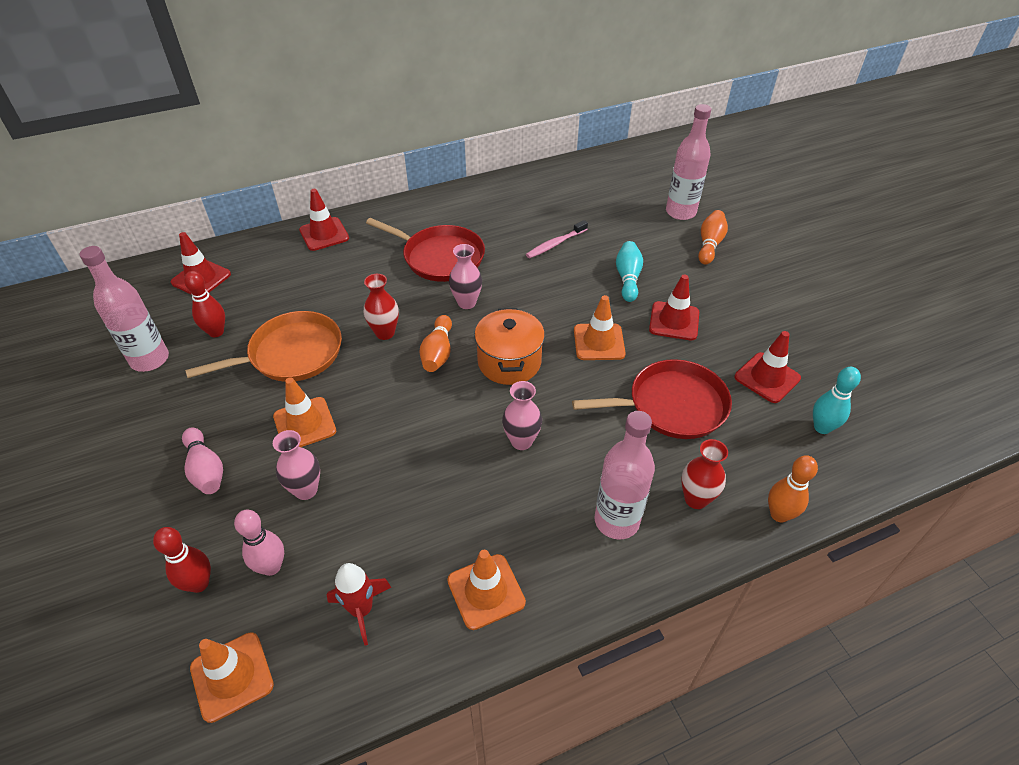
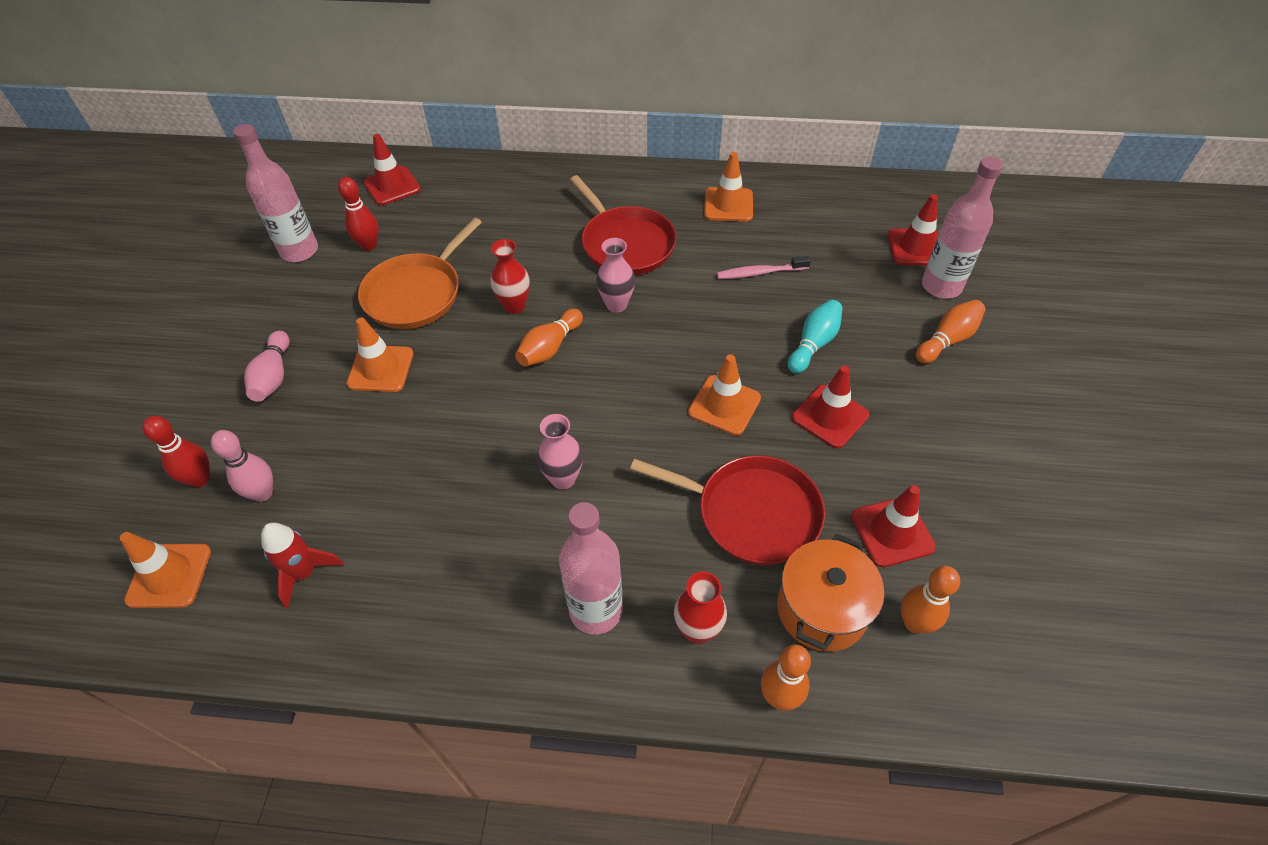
camera: 30 degrees right, 5 degrees up
orange pan [185,311,342,382] -> orange pan turned 120 degrees clockwise [358,218,482,329]
pink vase [273,430,320,500] -> none
red traffic cone [299,189,349,251] -> red traffic cone moved to [888,194,939,265]
orange traffic cone [447,550,526,630] -> orange traffic cone moved to [704,152,753,222]
orange pot [474,308,545,385] -> orange pot moved to [777,534,884,652]
turquoise bowling pin [813,367,861,434] -> orange bowling pin [901,566,960,633]

